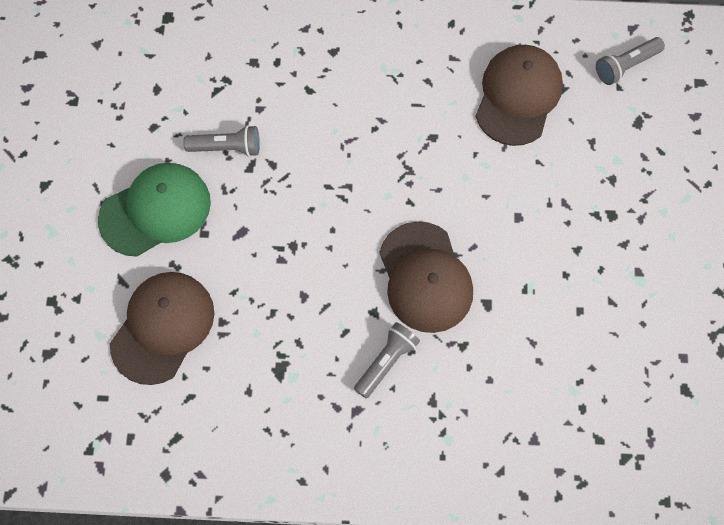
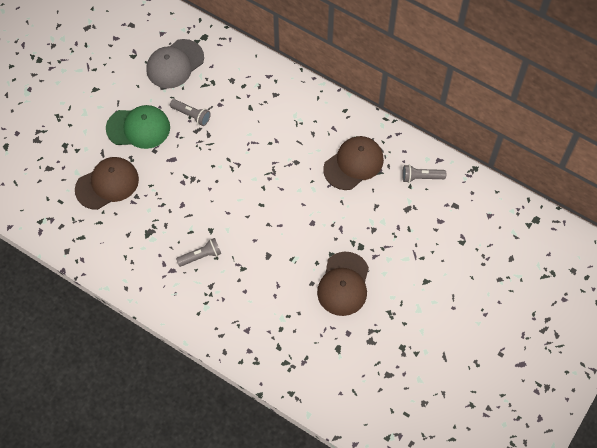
camera: 30 degrees right, 5 degrees down
brown cap [379,221,473,333] -> brown cap moved to [317,252,369,316]
none -> grey cap [146,39,204,89]

